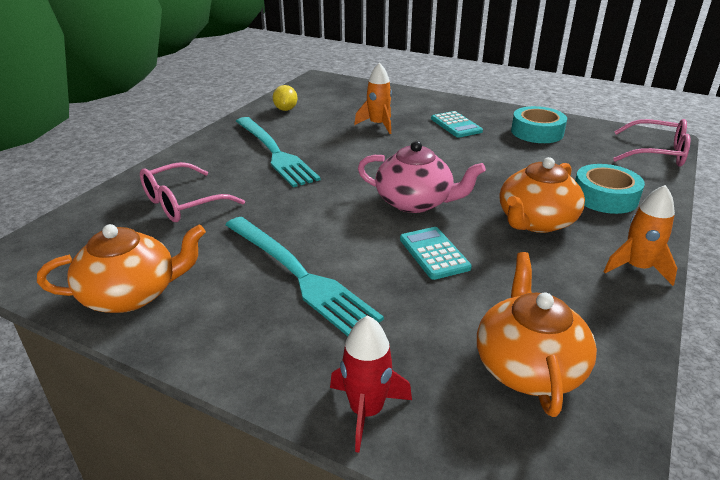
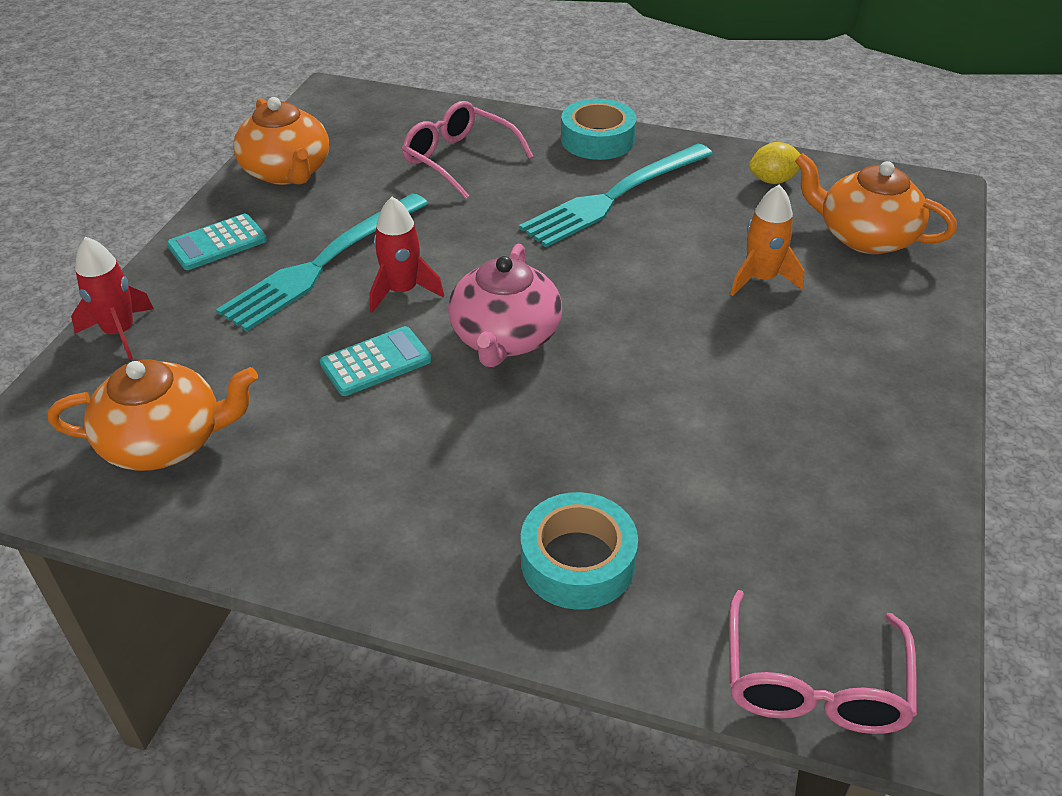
camera: 80 degrees right, 10 degrees up
turquoise calculator [431,111,483,138] -> turquoise calculator moved to [167,214,267,270]
orange teapot [500,157,585,233] -> orange teapot moved to [795,153,957,254]
turquoise tape [511,106,567,143] -> turquoise tape moved to [561,99,636,160]
orange rocket [604,185,677,286] -> none
none -> red rocket [370,197,444,313]

